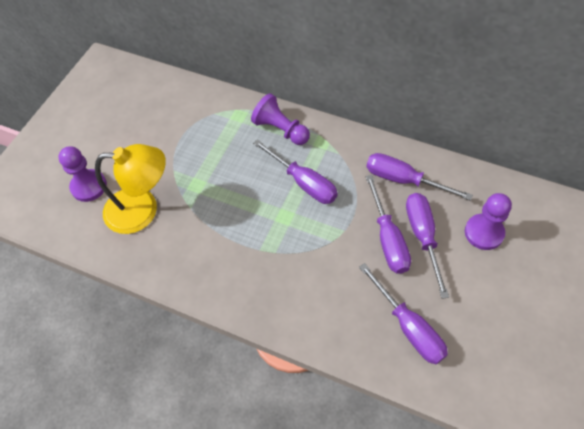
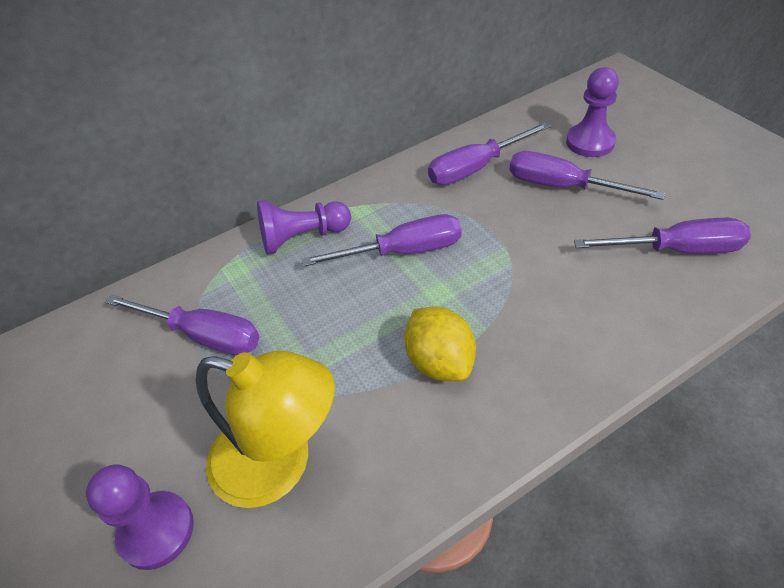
camera: 55 degrees left, 10 degrees down
yellow lamp [95,144,166,234] -> yellow lamp turned 75 degrees clockwise [196,351,335,508]
purple screwdriver [365,175,411,274] -> purple screwdriver moved to [106,295,259,355]
none -> yellow lemon [404,306,476,381]

